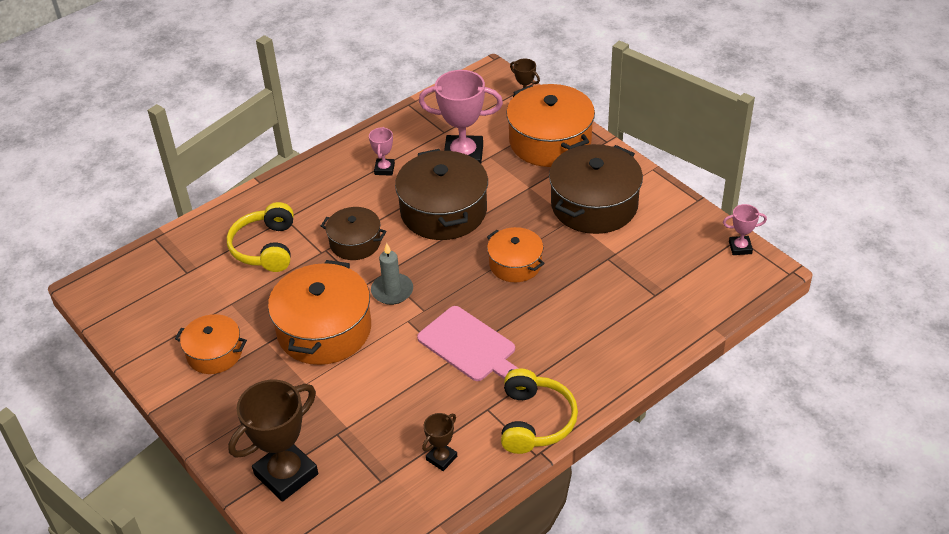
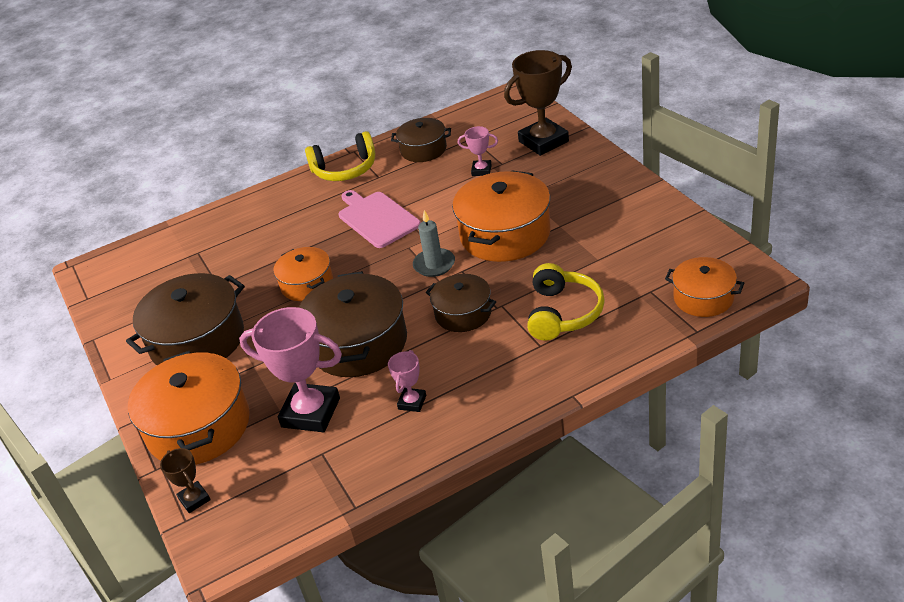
camera: 165 degrees left, 5 degrees down
orange pot [175,314,247,374] -> orange pot moved to [665,257,744,317]
brown trophy [422,413,457,471] -> brown pot [391,118,451,162]
yellow headphones [501,369,578,454] -> yellow headphones turned 120 degrees counterclockwise [305,131,375,181]
pink trophy [723,204,767,255] -> pink trophy moved to [458,126,498,176]

